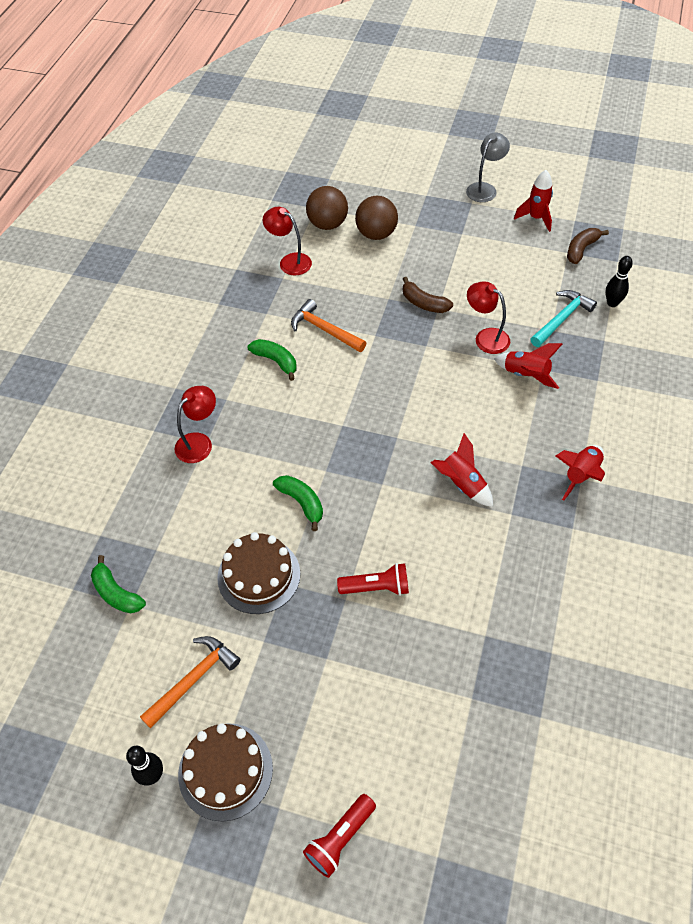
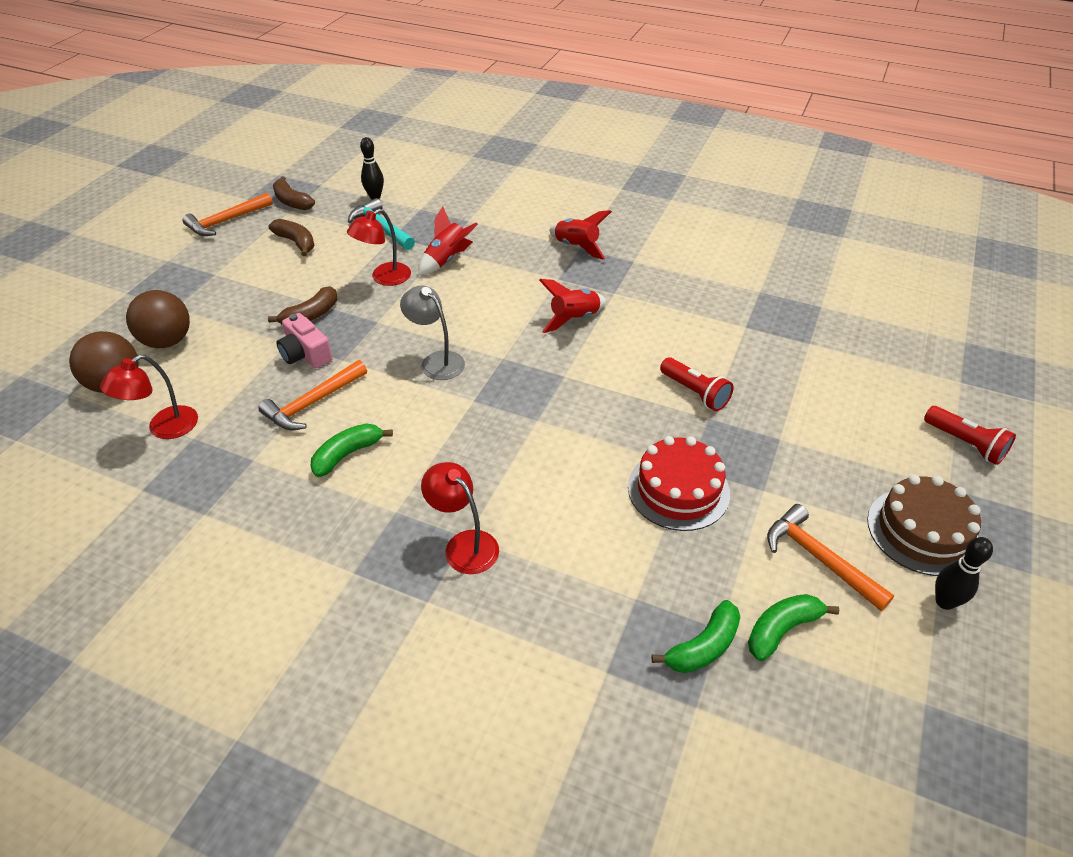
camera: 85 degrees left, 10 degrees down
brown cake [217,532,300,614] -> red cake [628,436,730,531]
green banana [273,475,323,531] -> green banana moved to [748,594,839,661]
red flashlight [337,563,409,596] -> red flashlight turned 135 degrees clockwise [660,357,734,411]
grey lamp [466,132,510,202] -> grey lamp moved to [400,286,465,380]
red rocket [514,170,553,232] -> orange hammer [182,193,273,236]
none -> brown banana [269,219,315,256]
none -> pink camera [276,313,333,368]

